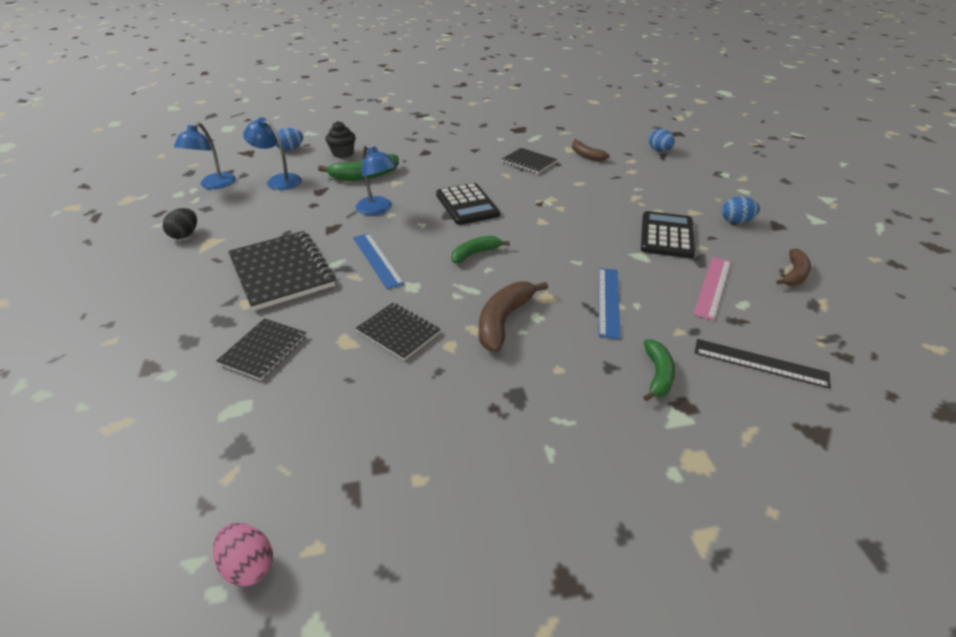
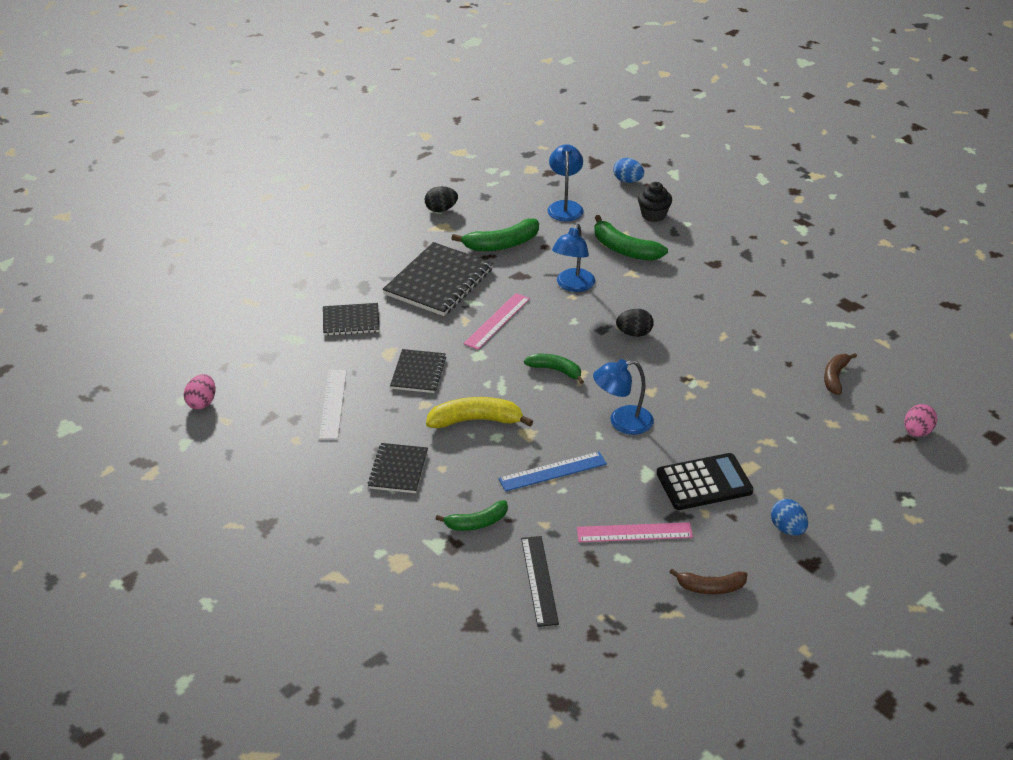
camera: 60 degrees right, 0 degrees up
blue lamp [174,122,236,189] -> blue lamp moved to [593,359,654,435]
blue ruler [353,233,404,289] -> pink ruler [463,293,530,350]
black calculator [436,183,500,225] -> black egg [616,309,654,337]
brown banana [479,281,548,352] -> yellow banana [426,397,533,428]
black notebook [502,148,557,174] -> black notebook moved to [368,443,428,493]
blue egg [649,129,675,152] -> pink egg [904,404,937,437]
none -> white ruler [319,370,347,439]
none -> green banana [451,218,539,251]

